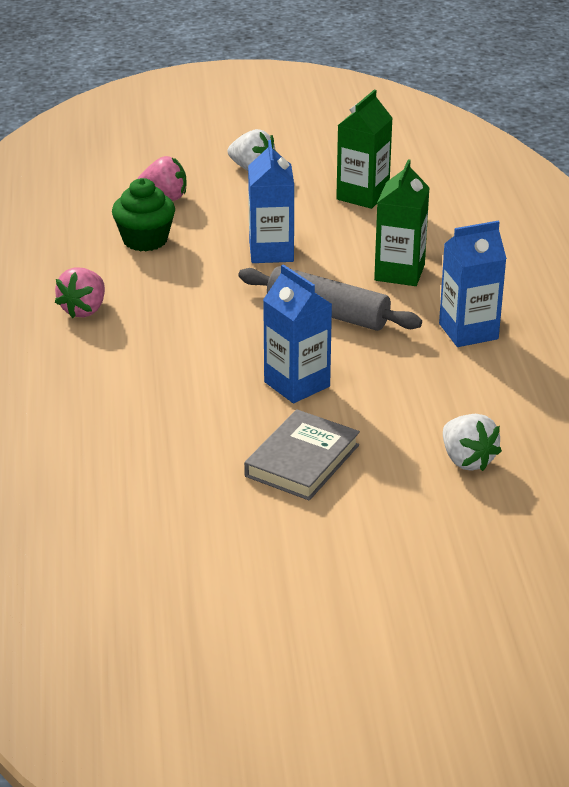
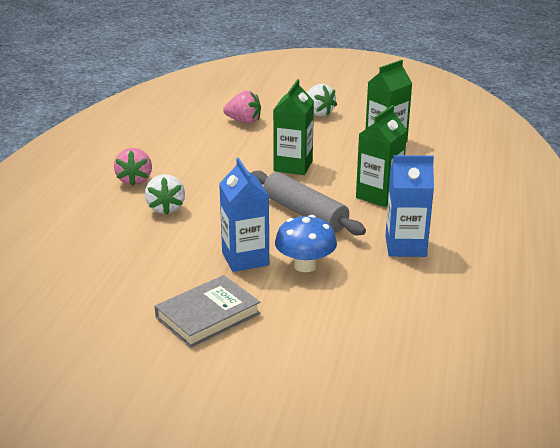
camera: 20 degrees right, 5 degrees down
pink strawberry [55,267,105,318] -> pink strawberry turned 45 degrees counterclockwise [114,148,152,186]
green cupcake [112,178,175,251] -> none
blue carton [248,140,294,263] -> green carton [273,79,314,175]
white strawberry [443,414,502,471] -> white strawberry moved to [145,174,185,215]
none -> blue mushroom [275,215,337,272]

